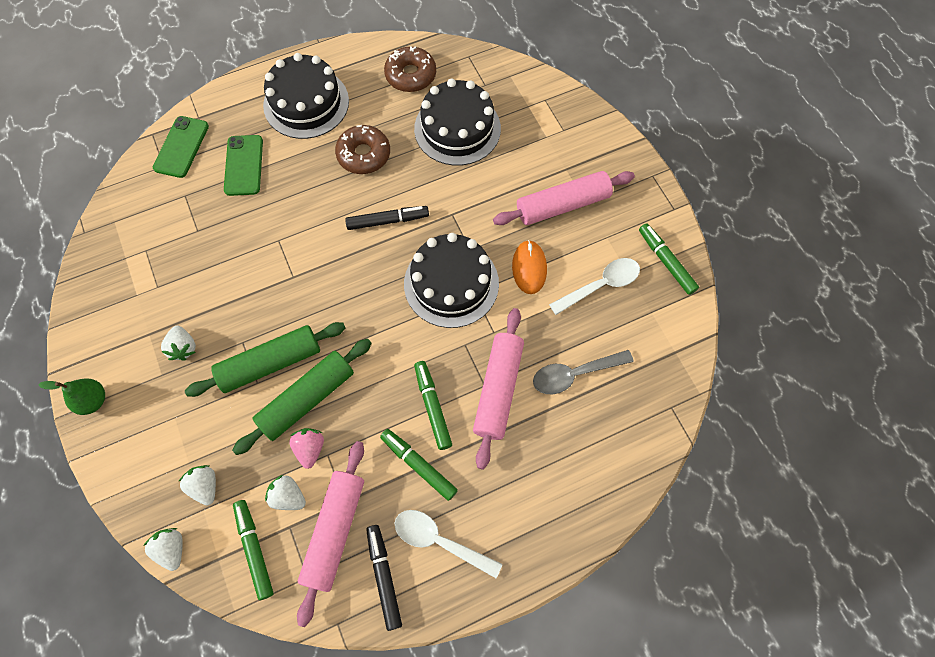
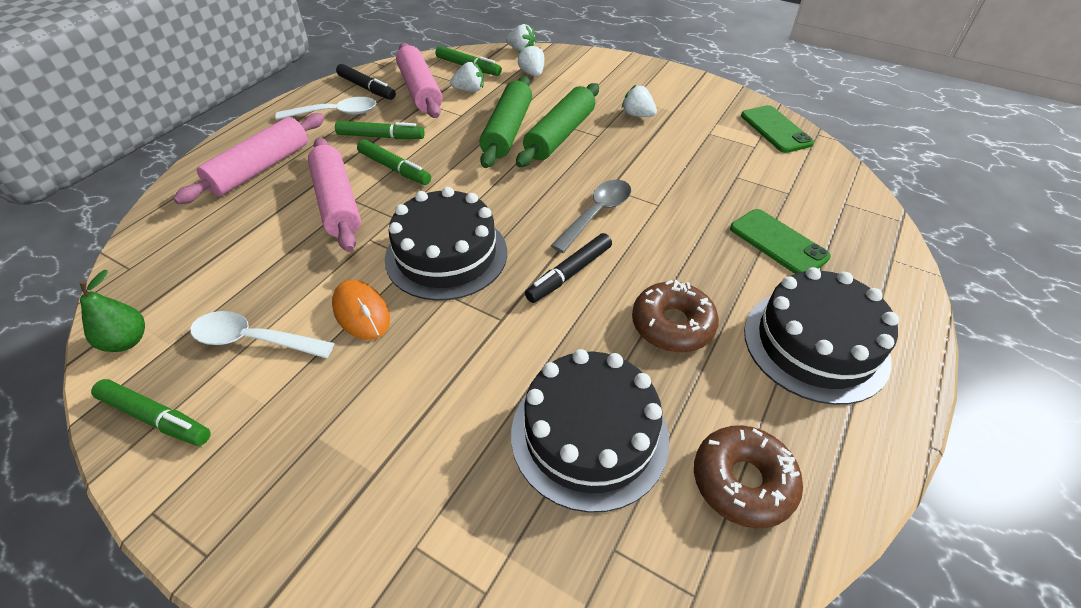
camera: 145 degrees right, 20 degrees down
green pear [38,378,105,415] -> green pear moved to [79,270,145,352]
green phone [153,116,209,178] -> green phone moved to [741,105,814,153]
white strawberry [178,465,216,506] -> white strawberry turned 135 degrees counterclockwise [518,44,544,77]
pink strawberry [289,428,324,469] -> none
pink rolling pin [493,171,635,225] -> pink rolling pin moved to [173,113,325,204]
grey spoon [533,350,634,394] -> grey spoon moved to [551,180,631,253]
white spoon [549,258,640,315] -> white spoon turned 75 degrees clockwise [190,311,334,358]

